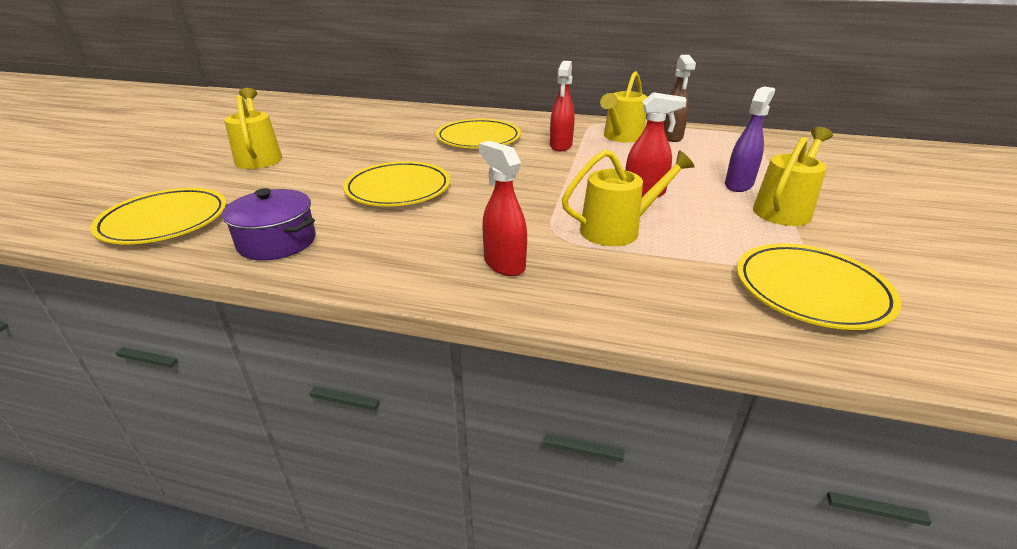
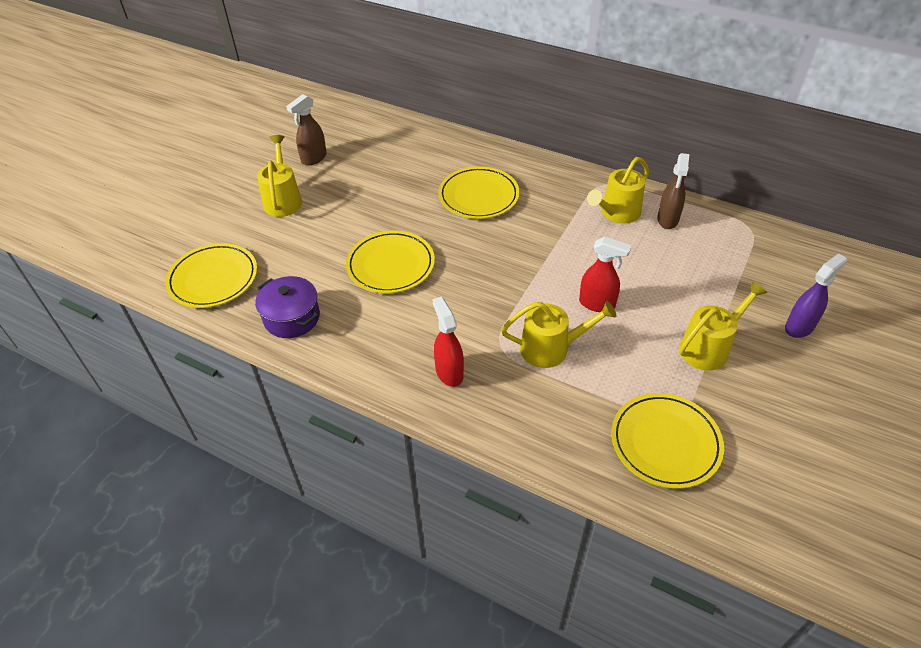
camera: 15 degrees right, 15 degrees up
red spray bottle [550,61,575,151] -> none
purple spray bottle [725,86,775,192] -> purple spray bottle moved to [785,253,847,338]
none -> brown spray bottle [286,94,327,166]

